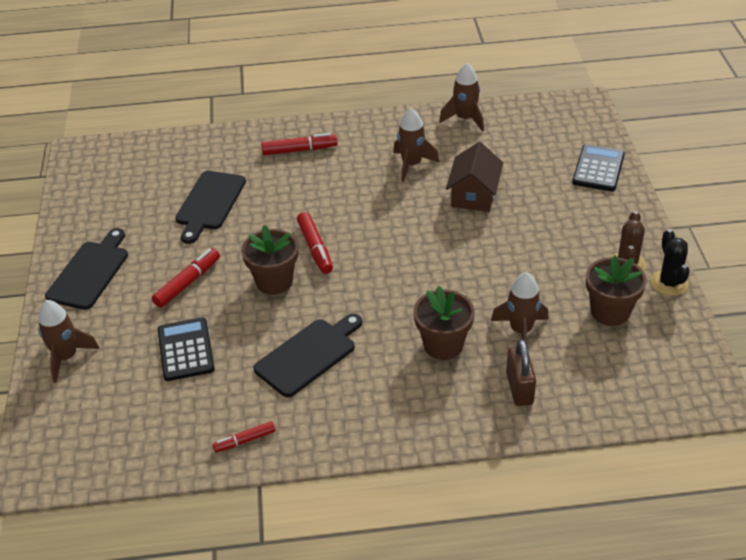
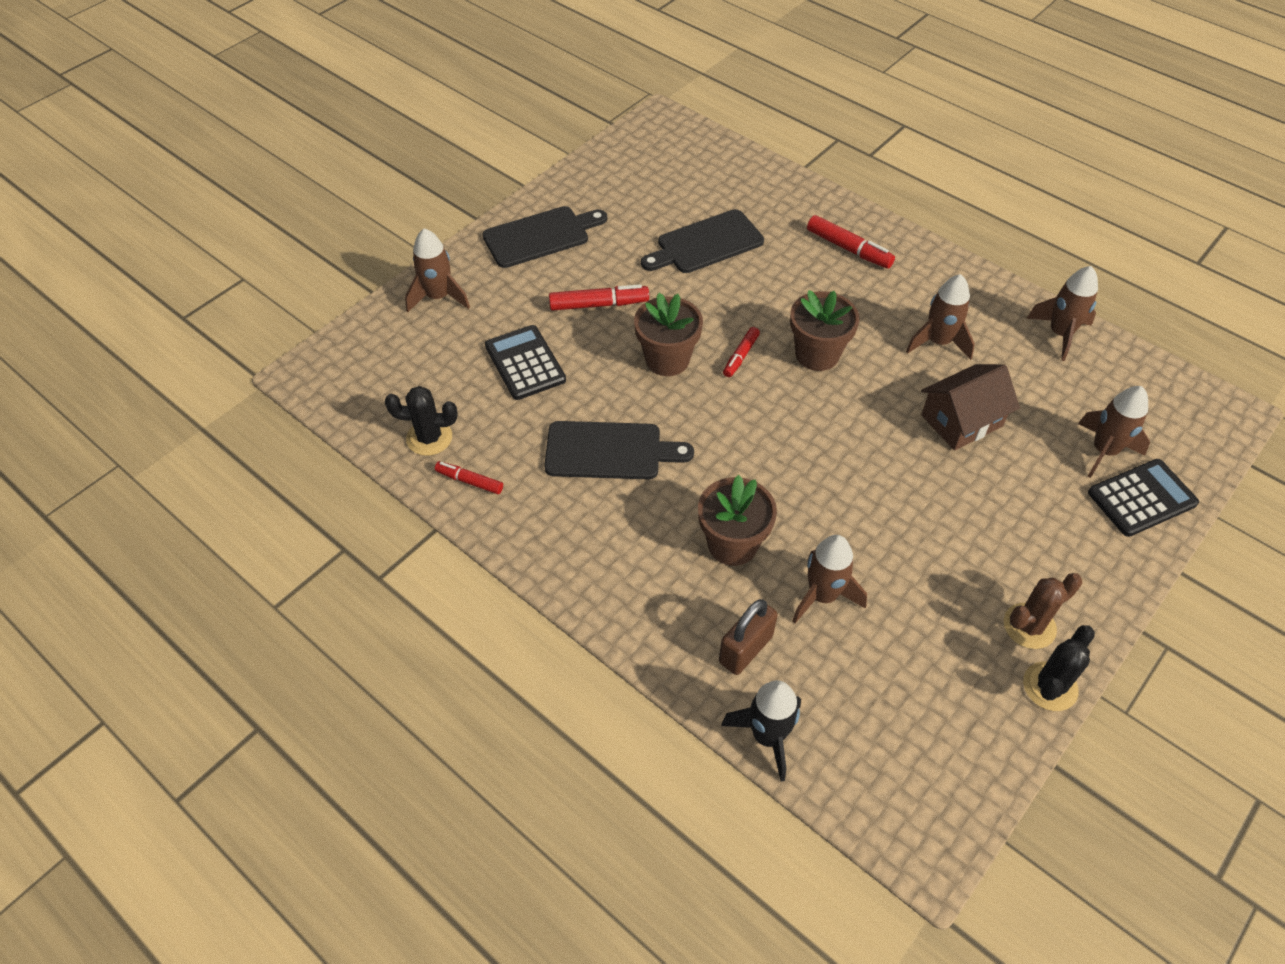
camera: 45 degrees right, 10 degrees up
black calculator [158,317,215,381] -> black calculator turned 60 degrees counterclockwise [485,325,566,400]
red marker [297,212,333,274] -> red marker [723,327,760,377], size x0.64
brown flower pot [586,255,647,326] -> brown flower pot moved to [790,290,860,371]
none -> black cactus [385,386,458,456]
none -> black rocket [721,680,801,782]
none -> brown rocket [1078,386,1150,478]

